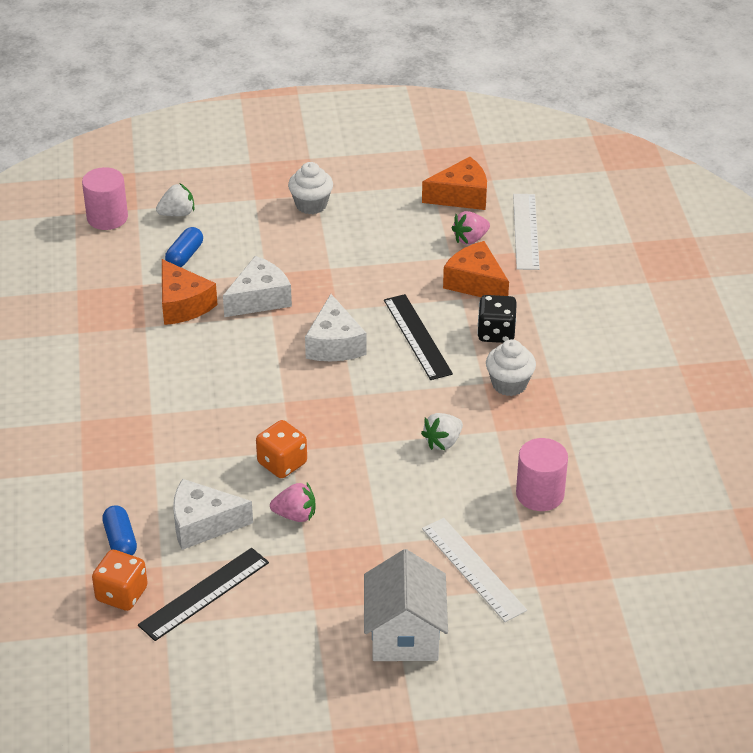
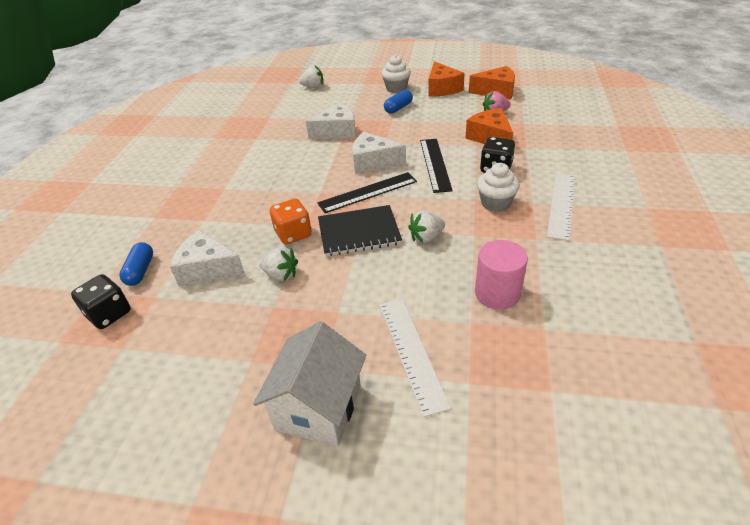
camera: 20 degrees right, 0 degrees up
pink cylinder [82,167,128,230] -> none
orange dice [92,549,148,611] -> black dice [71,274,131,329]
black ruler [138,548,269,641] -> black ruler moved to [317,172,417,213]
orange cheese [162,259,218,325] -> orange cheese moved to [428,61,465,96]
blue capsule [165,227,203,267] -> blue capsule moved to [384,90,413,114]
pink strawberry [270,483,316,522] -> white strawberry [259,247,298,281]
white cheese [305,294,367,361] -> white cheese turned 90 degrees clockwise [352,132,406,174]
white ruler [513,194,540,270] -> white ruler moved to [547,173,576,241]
none -> black notebook [318,205,402,256]

